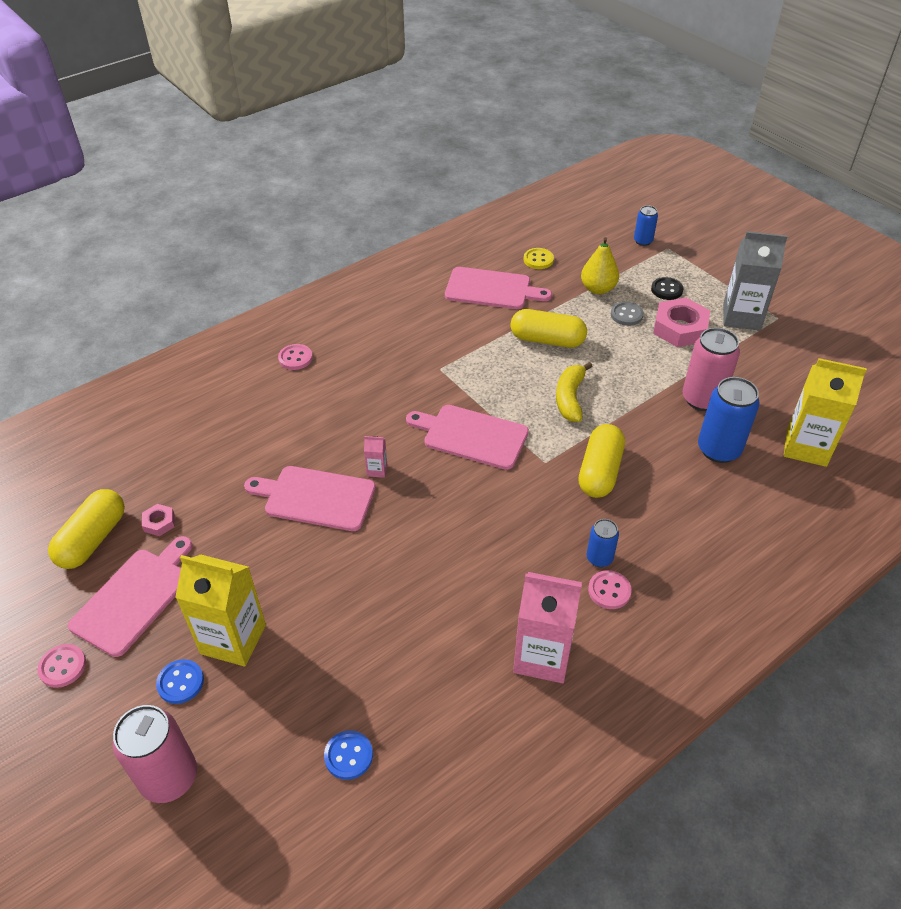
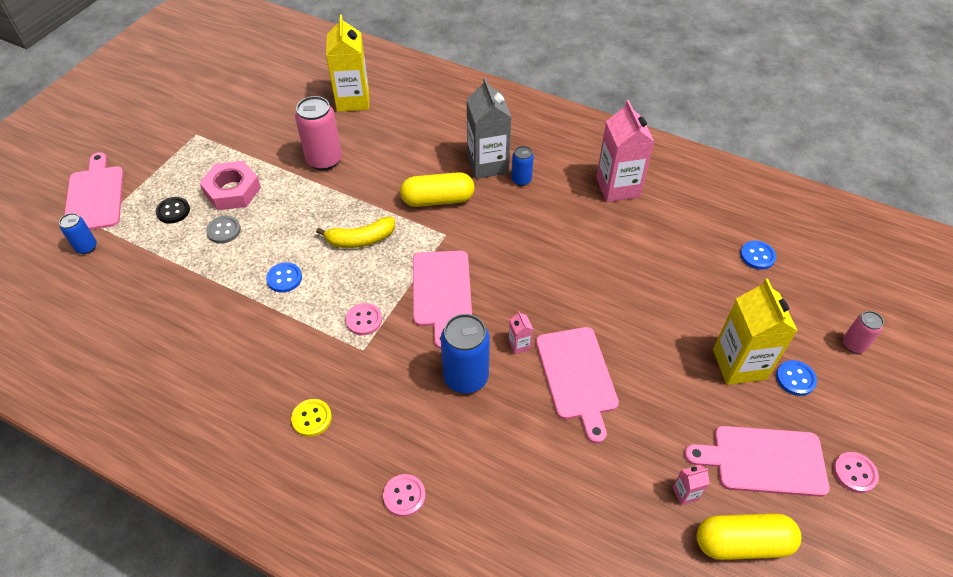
camera: 115 degrees left, 5 degrees up
pink can [113,705,197,803] -> pink can [843,311,884,353], size x0.55
pink nut [142,504,175,536] -> pink carton [673,465,710,505]
pink cutting board [445,267,552,309] -> pink cutting board moved to [64,153,124,230]
yellow capsule [510,309,587,348] -> blue button [266,262,302,293]
yellow button [524,248,554,269] -> yellow button moved to [291,399,332,437]
yellow pear [581,237,619,294] -> none
pink button [588,570,632,609] -> pink button moved to [346,303,382,335]
blue can [698,377,760,463] -> blue can moved to [441,314,490,394]
grey carton [723,231,787,330] -> grey carton moved to [466,78,512,179]

